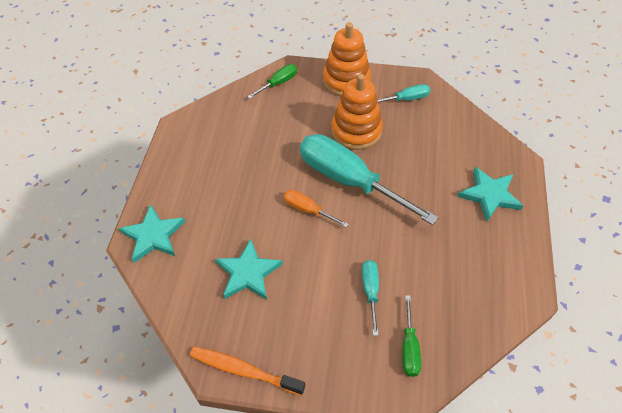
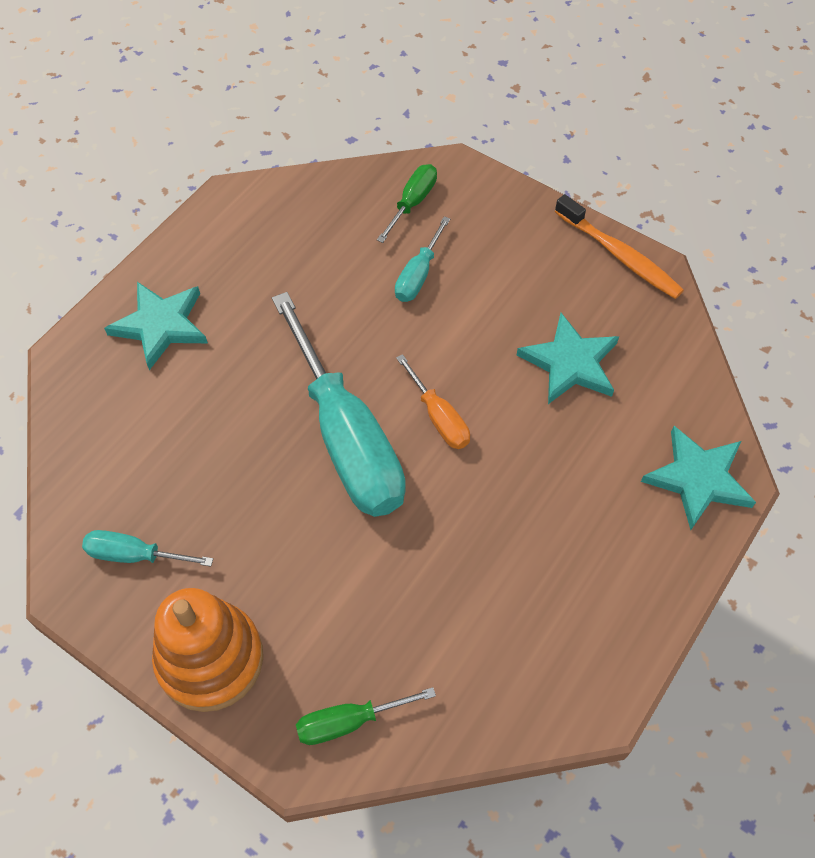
camera: 155 degrees left, 5 degrees up
orange stacking toy [331,74,383,150] -> none

